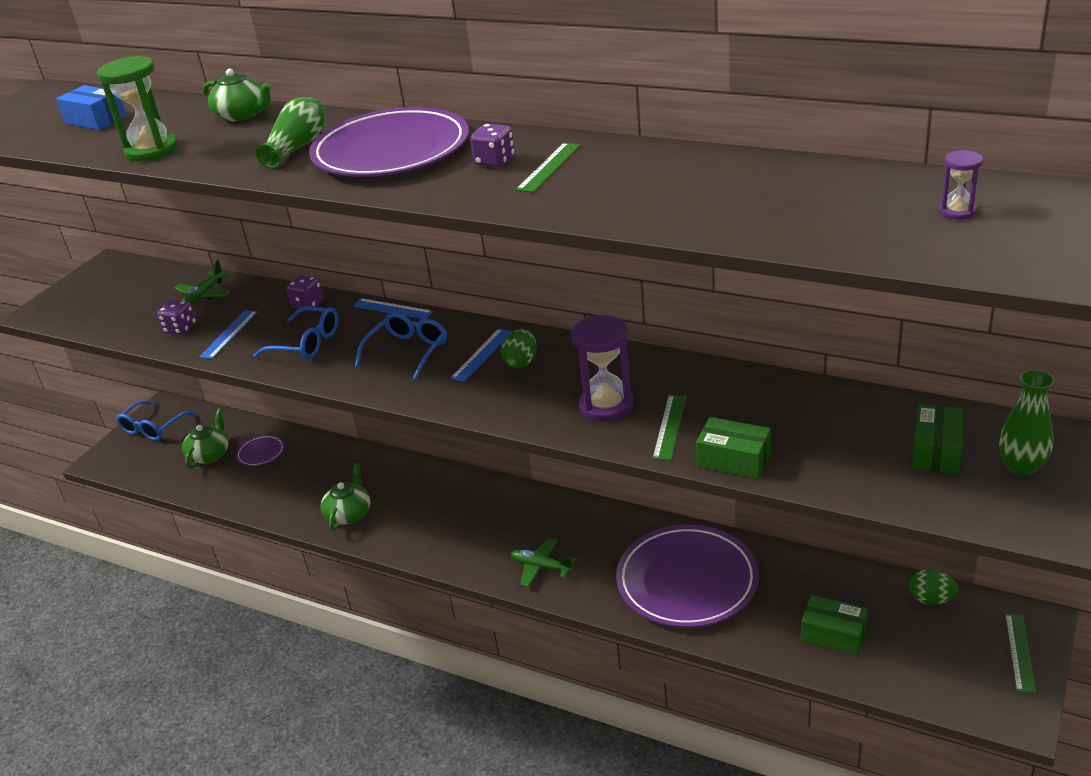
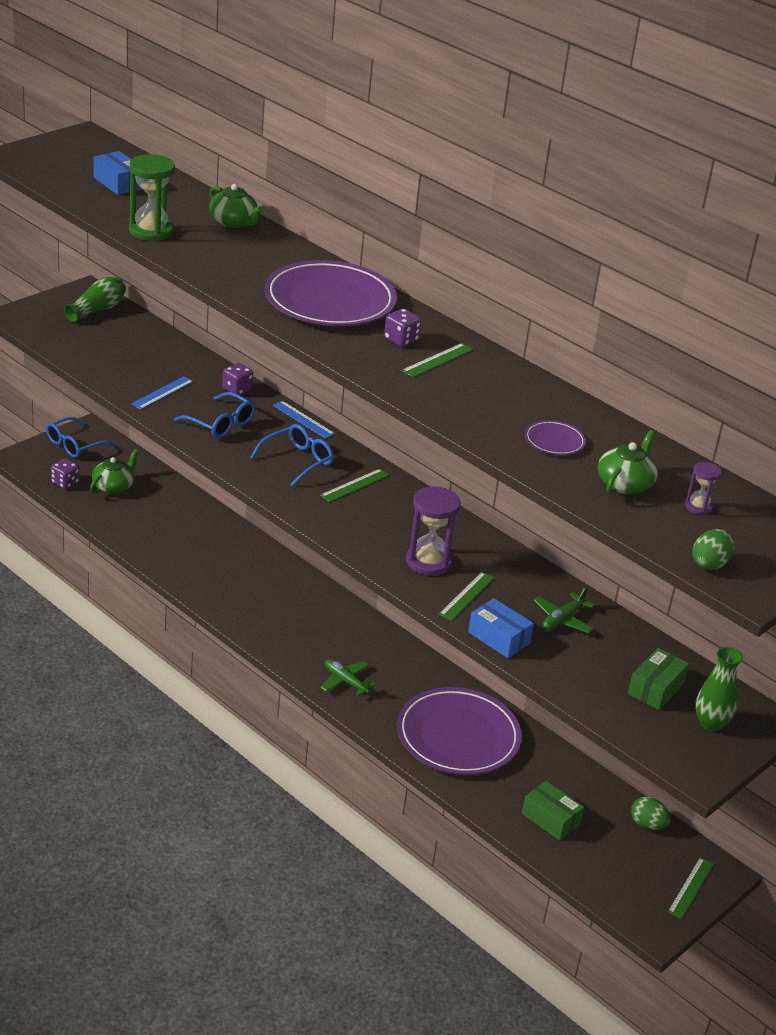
camera: 10 degrees right, 0 degrees up
purple dice [157,300,196,335] -> purple dice moved to [51,459,79,489]
green plane [174,260,231,305] -> green plane moved to [534,586,595,633]
purple plate [236,435,285,466] -> purple plate moved to [525,420,586,455]
green vase [255,97,325,169] -> green vase moved to [64,277,126,322]
green teapot [321,463,370,531] -> green teapot moved to [598,430,658,495]
blue ruler [450,329,512,382] -> green ruler [320,469,389,502]
green egg [501,329,537,368] -> green egg moved to [692,529,734,570]
green box [696,417,771,479] -> blue box [468,598,534,658]

